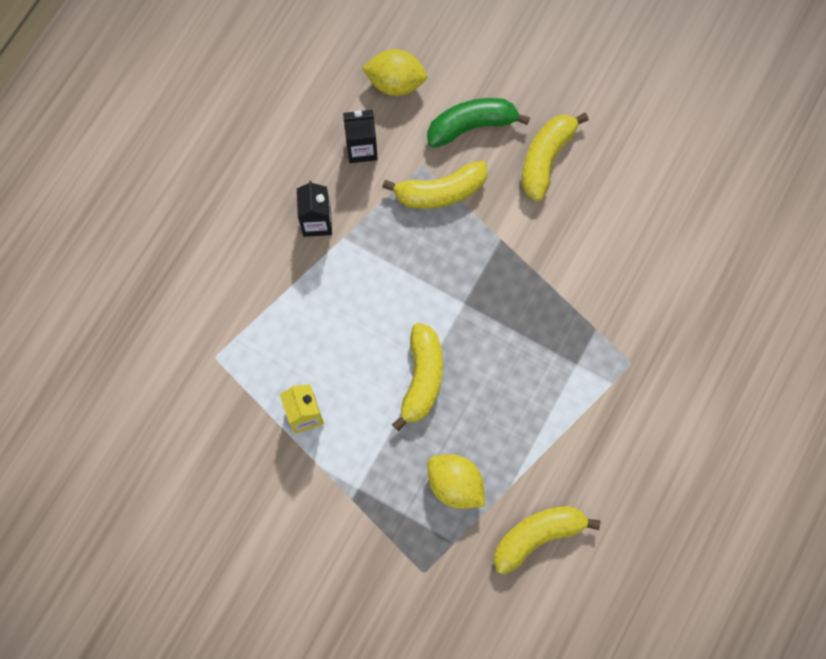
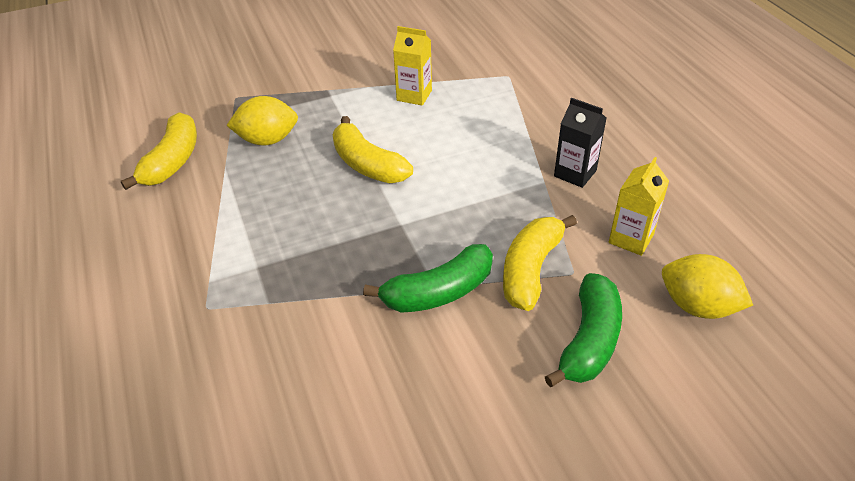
camera: 130 degrees right, 30 degrees down
black carton [343,110,378,163] -> yellow carton [609,157,669,256]
yellow lemon [362,49,427,96] -> yellow lemon turned 75 degrees clockwise [662,254,753,319]
yellow banana [522,113,589,201] -> none
none -> green banana [363,244,493,313]

